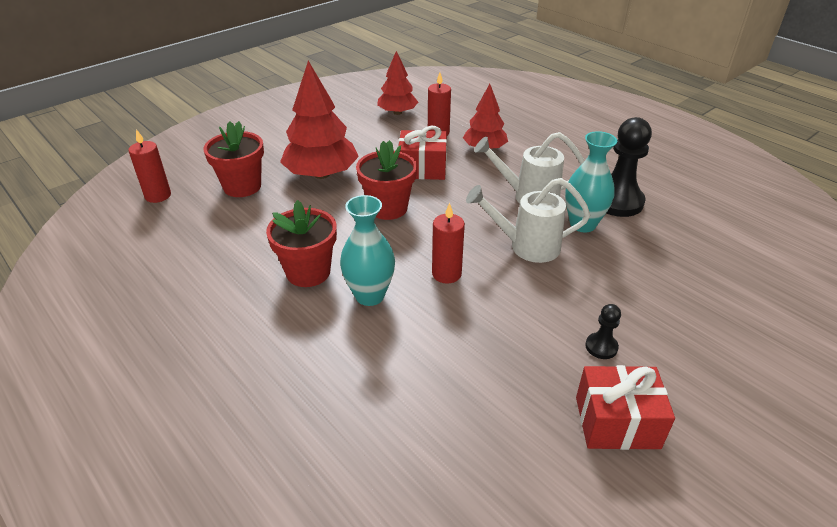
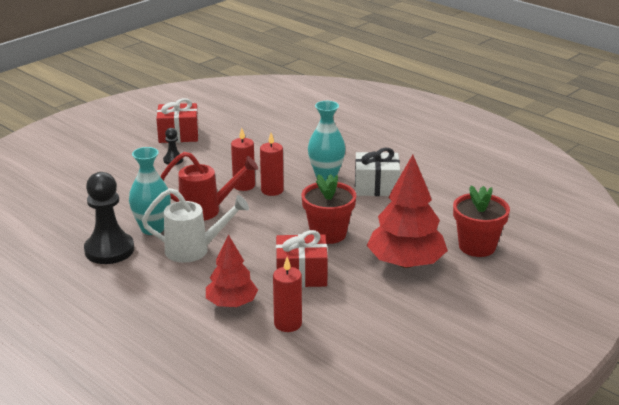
camera: 175 degrees right, 10 degrees down
red candle [129,129,171,203] -> red candle moved to [231,128,255,191]
red flower pot [266,200,337,287] -> white gift [355,148,400,196]
red tree [377,51,418,115] -> none
white watering can [466,178,590,263] -> red watering can [160,152,258,221]

